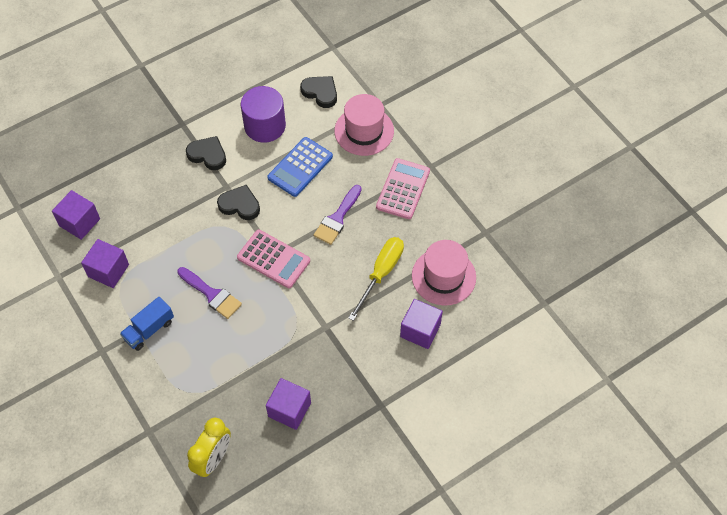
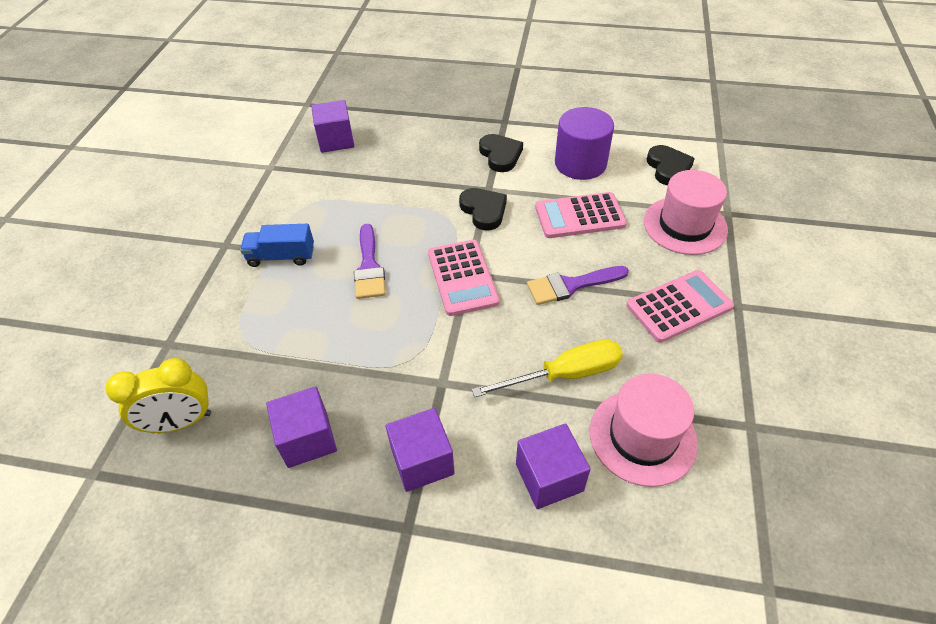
camera: 45 degrees right, 10 degrees down
purple cube [81,239,129,288] -> purple cube moved to [386,408,455,492]
blue calculator [267,137,333,197] -> pink calculator [535,192,627,238]

